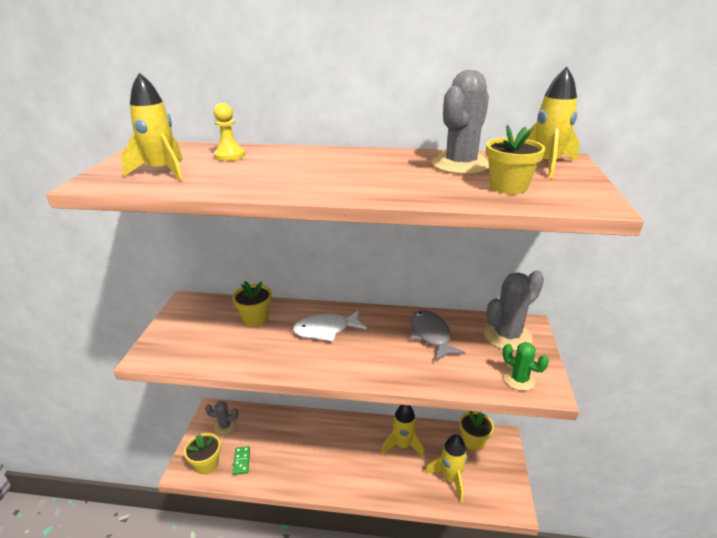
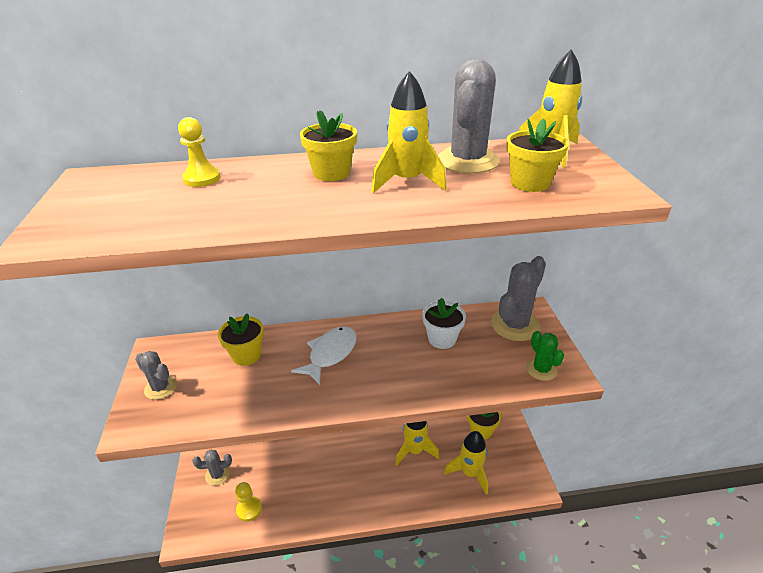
camera: 15 degrees left, 5 degrees up
yellow rocket [121,73,183,181] -> yellow rocket moved to [371,71,447,193]
yellow flower pot [184,433,221,475] -> yellow flower pot moved to [300,110,357,181]
green domino [233,446,250,475] -> yellow pawn [235,482,262,521]
white fish [293,310,367,342] -> white fish turned 150 degrees clockwise [291,326,357,385]
grey fish [410,310,466,361] -> white flower pot [422,298,466,349]
green cactus [503,342,549,391] -> green cactus turned 45 degrees clockwise [526,331,564,381]
none -> grey cactus [135,351,177,400]

